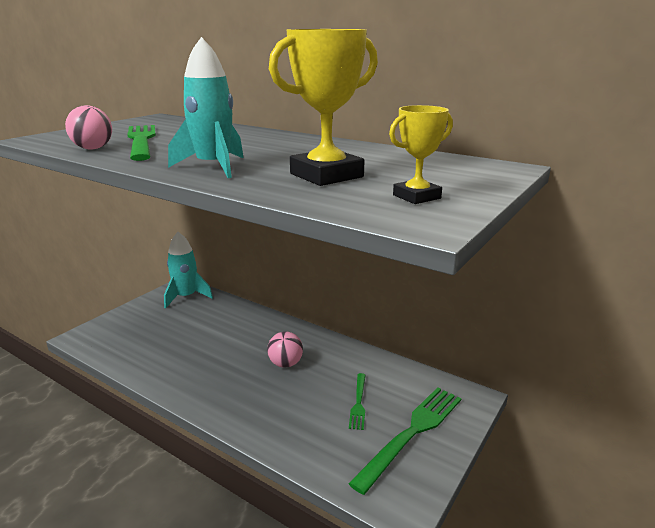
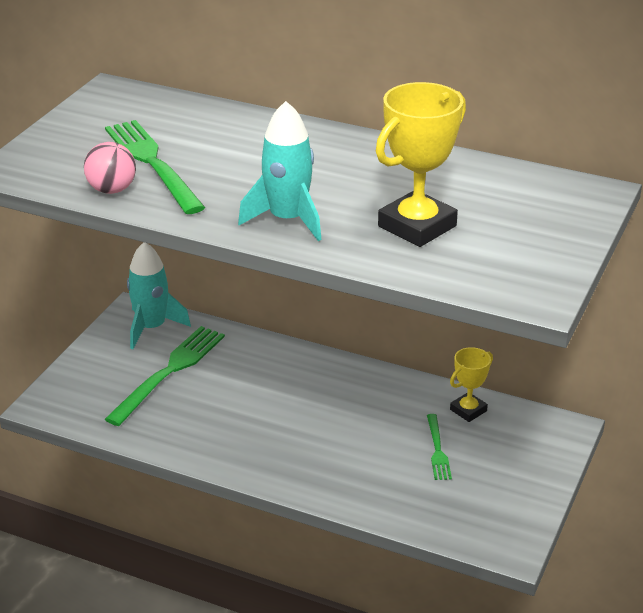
camera: 10 degrees left, 10 degrees up
pink ball [267,331,303,368] -> none
green fork [348,387,461,495] -> green fork moved to [105,326,225,426]
yellow trophy [389,105,453,204] -> yellow trophy moved to [450,347,493,422]

